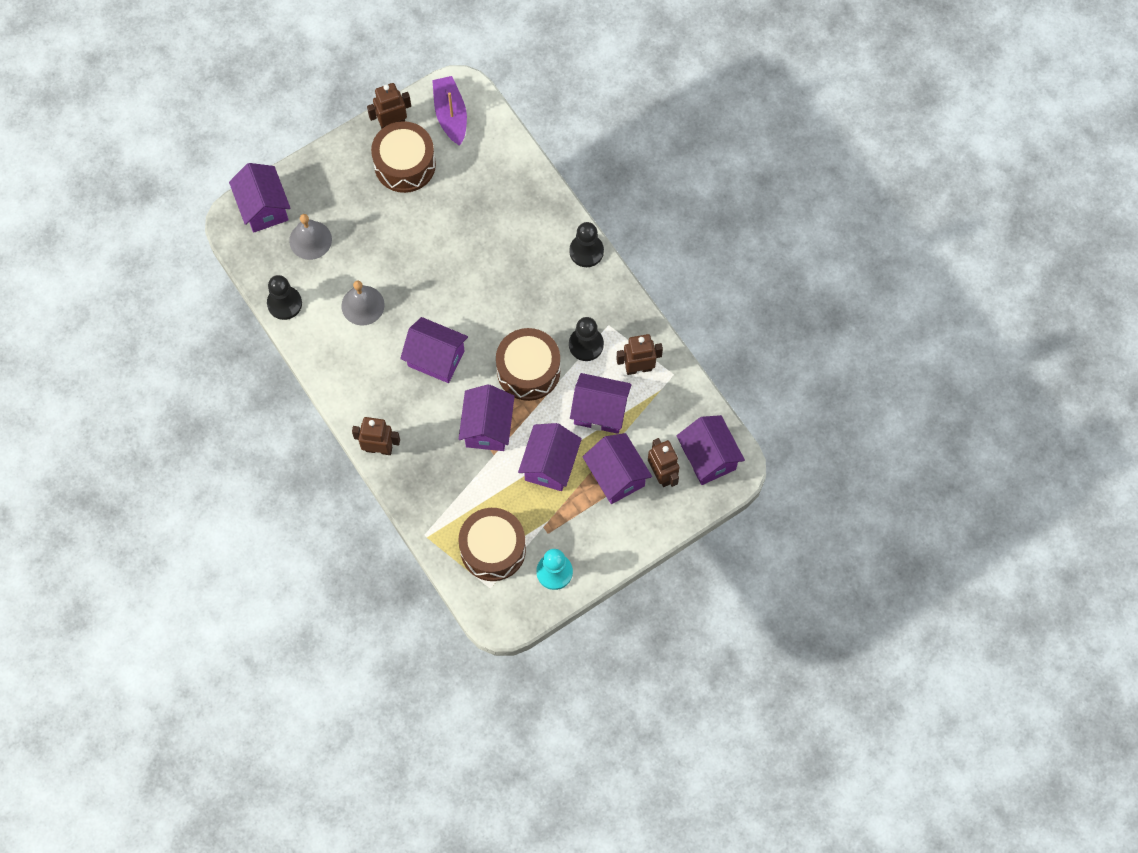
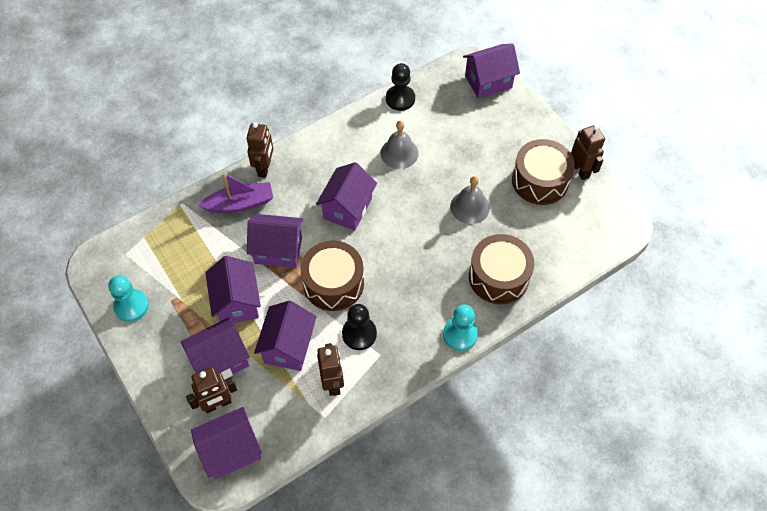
camera: 90 degrees right, 10 degrees down
grey bell [289,214,332,260] -> grey bell moved to [450,176,490,224]
purple boat [432,76,467,146] -> purple boat moved to [198,172,273,213]
brown drum [459,508,526,581] -> brown drum moved to [469,234,534,304]
purple house [518,423,582,491] -> purple house turned 60 degrees clockwise [205,256,261,323]
black pawn [569,222,604,267] -> turquoise pawn [443,305,478,351]

